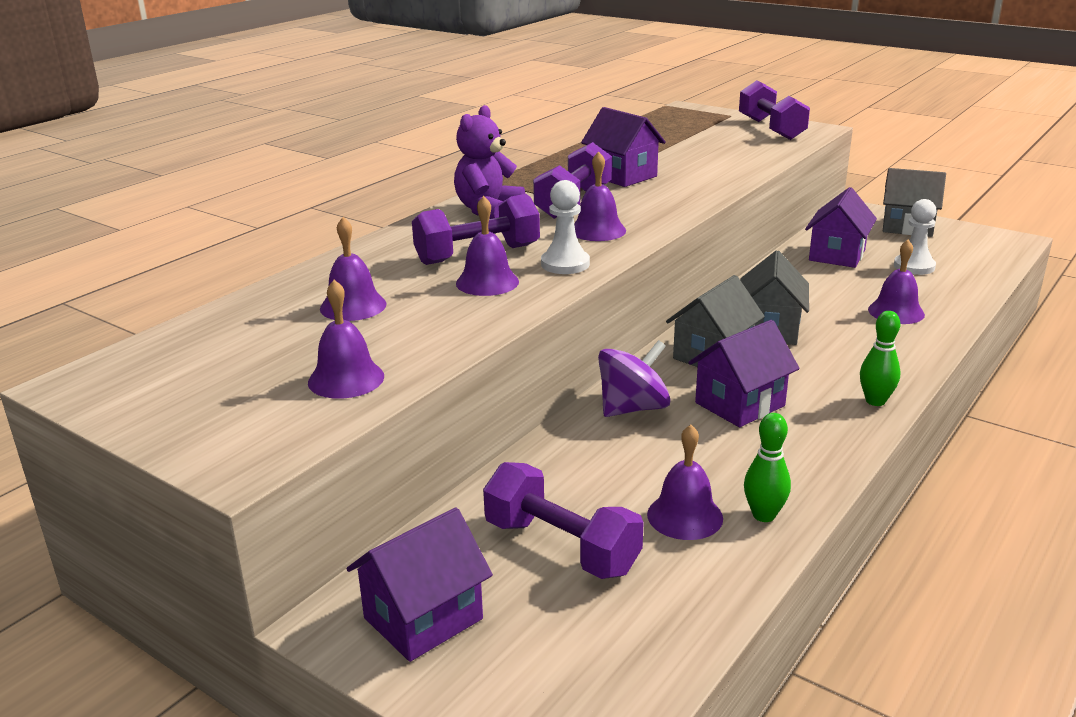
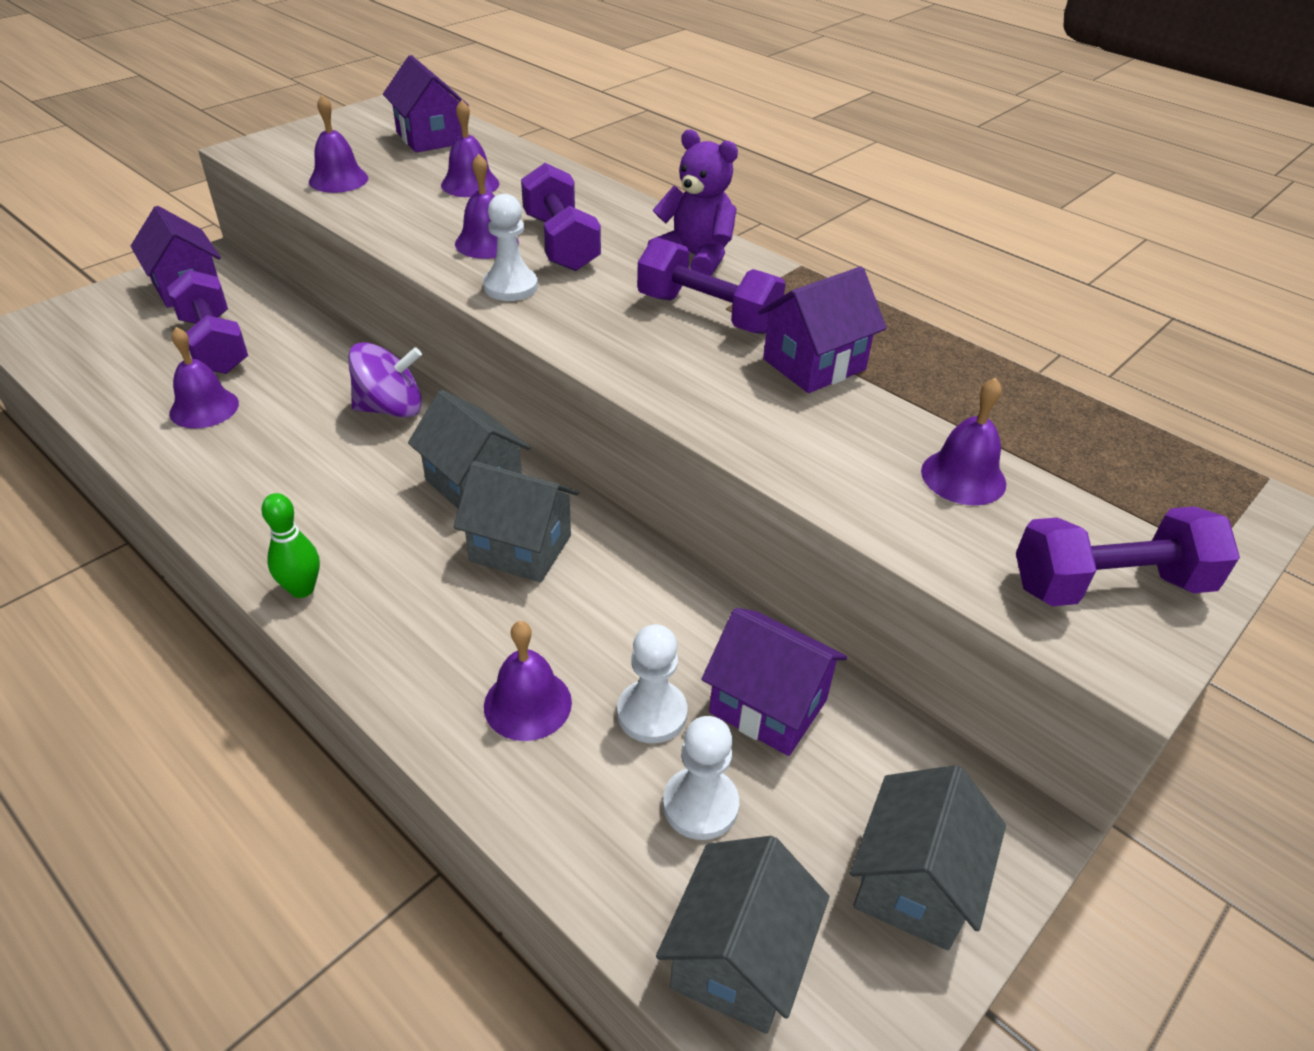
camera: 95 degrees right, 15 degrees up
purple dumbbell [483,462,644,579] -> purple dumbbell turned 75 degrees counterclockwise [167,270,248,374]
purple bell [574,151,626,241] -> purple bell moved to [921,377,1006,505]
purple spinning top [598,340,671,417] -> purple spinning top turned 75 degrees counterclockwise [348,342,422,418]
purple house [688,320,800,427] -> purple house moved to [383,55,469,153]
green bowling pin [744,413,791,522] -> none
none -> white pawn [617,624,688,743]
none -> grey house [656,836,829,1034]

